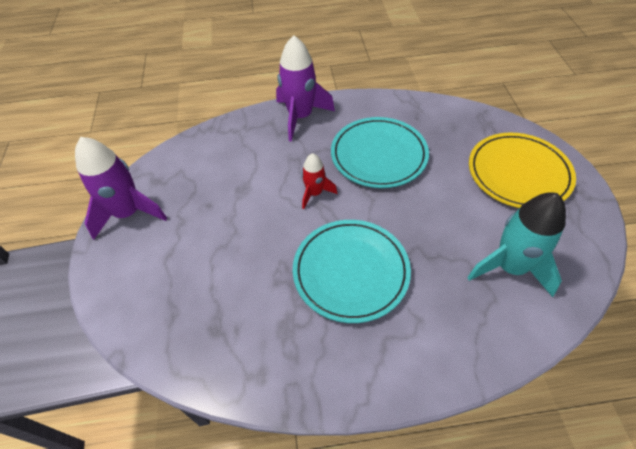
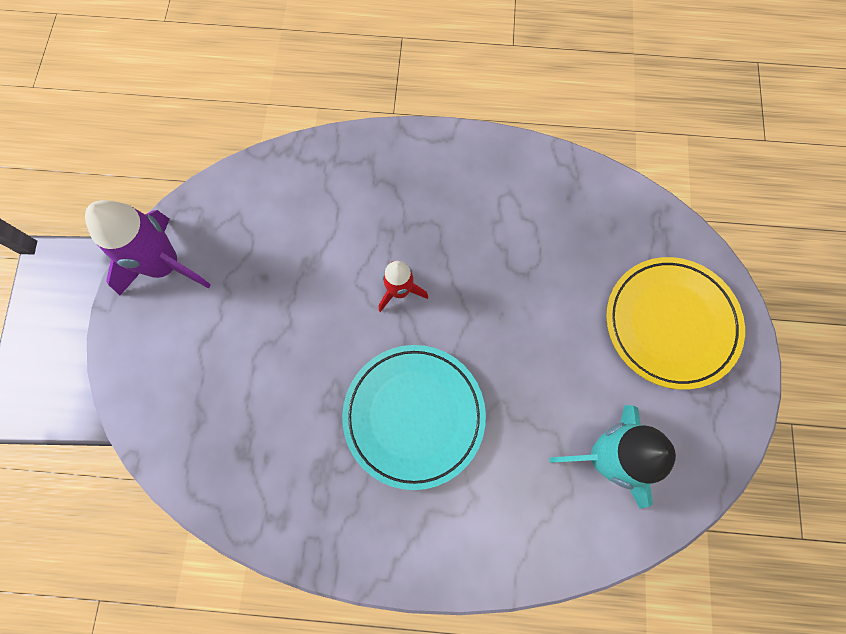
camera: 10 degrees right, 20 degrees up
purple rocket [276,35,335,142] -> none
turquoise plate [331,117,429,188] -> none

